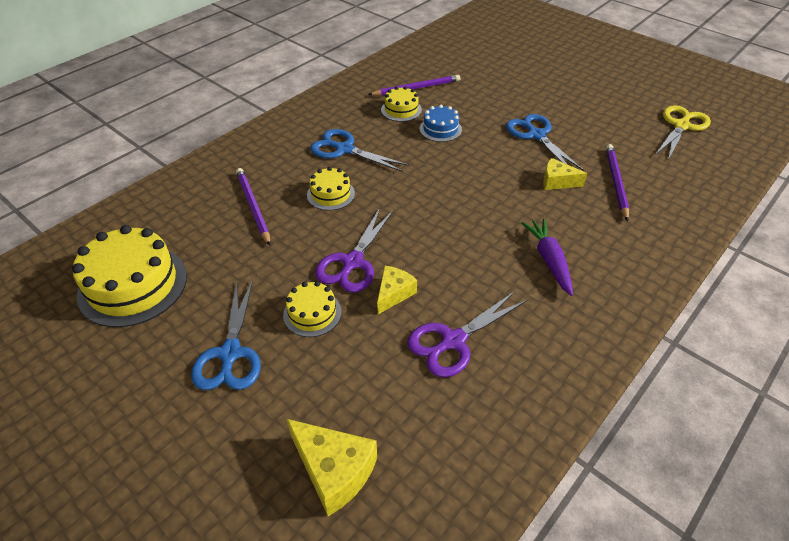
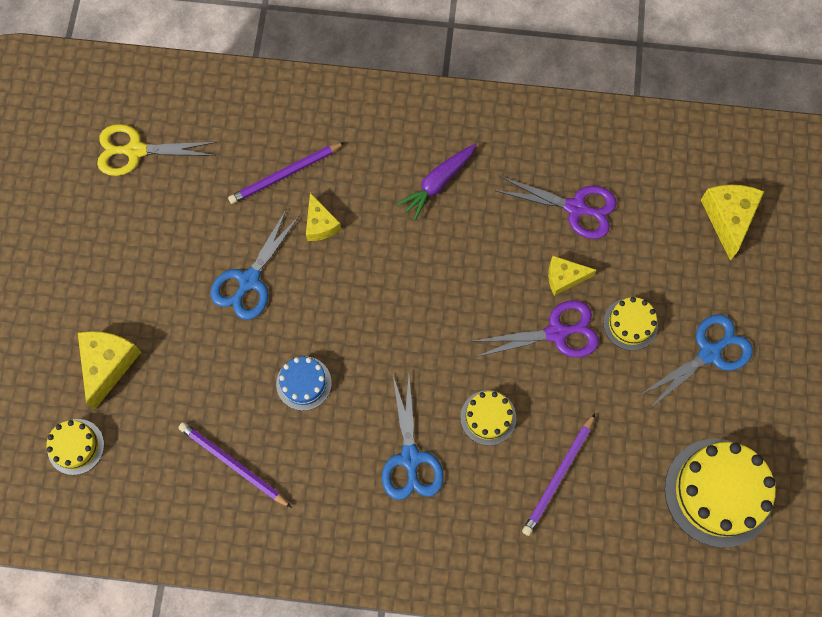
camera: 125 degrees left, 25 degrees up
yellow cake [381,86,422,122] -> yellow cake moved to [46,419,104,475]
none -> yellow cheese [78,331,141,410]

